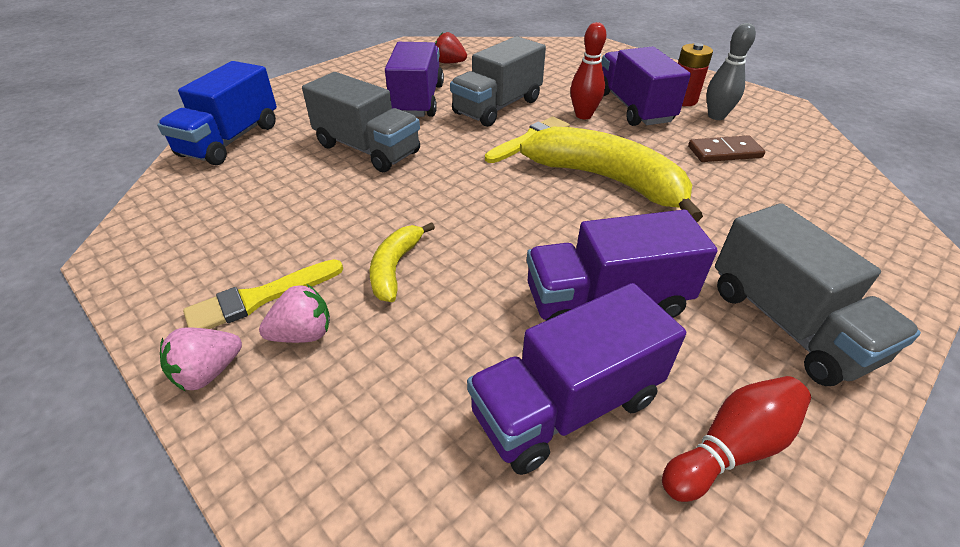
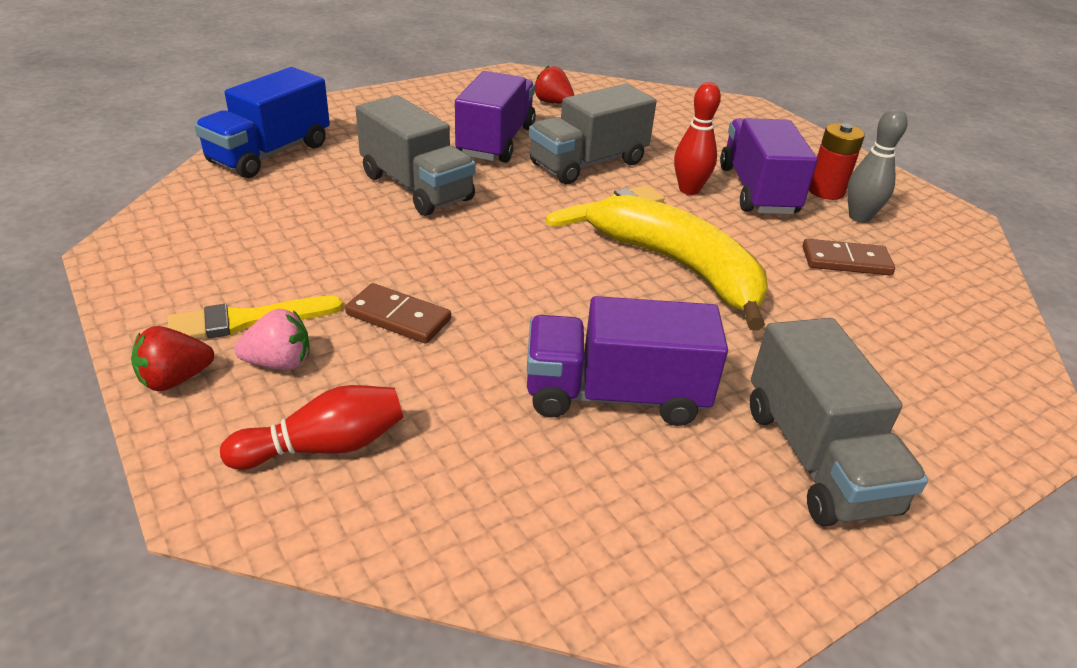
camera: 10 degrees right, 5 degrees down
pink strawberry [160,327,242,391] -> red strawberry [131,326,214,391]
yellow banana [370,222,435,302] -> brown domino [345,283,451,344]
purple truck [467,283,686,475] -> none
red bowling pin [662,376,811,502] -> red bowling pin moved to [220,385,404,470]

